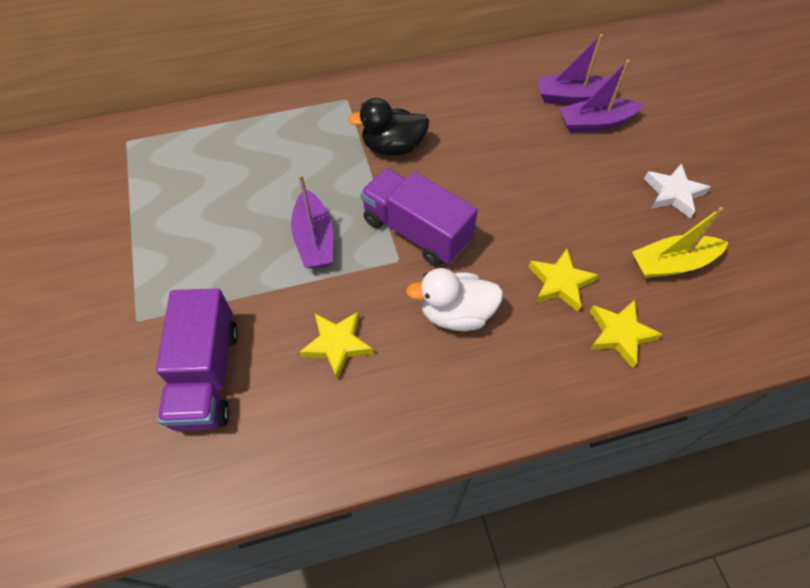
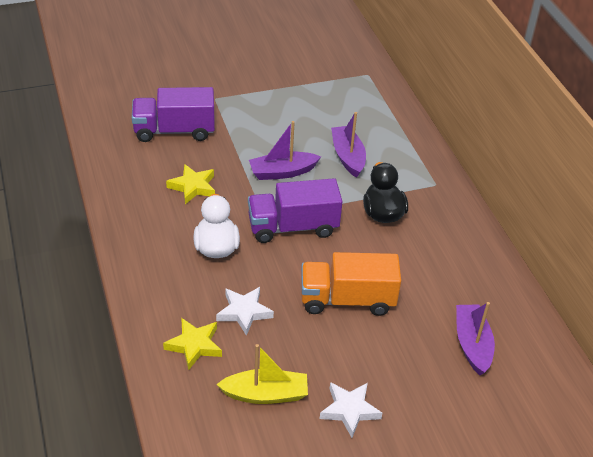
camera: 85 degrees right, 15 degrees down
purple truck [360,168,478,266] -> purple truck turned 135 degrees counterclockwise [248,178,343,243]
yellow star [528,249,598,312] -> white star [216,287,274,336]
purple boat [559,59,644,133] -> purple boat moved to [331,112,366,178]
yellow boat [632,207,729,278] -> yellow boat turned 105 degrees clockwise [216,344,308,404]
none -> orange truck [301,252,401,316]

